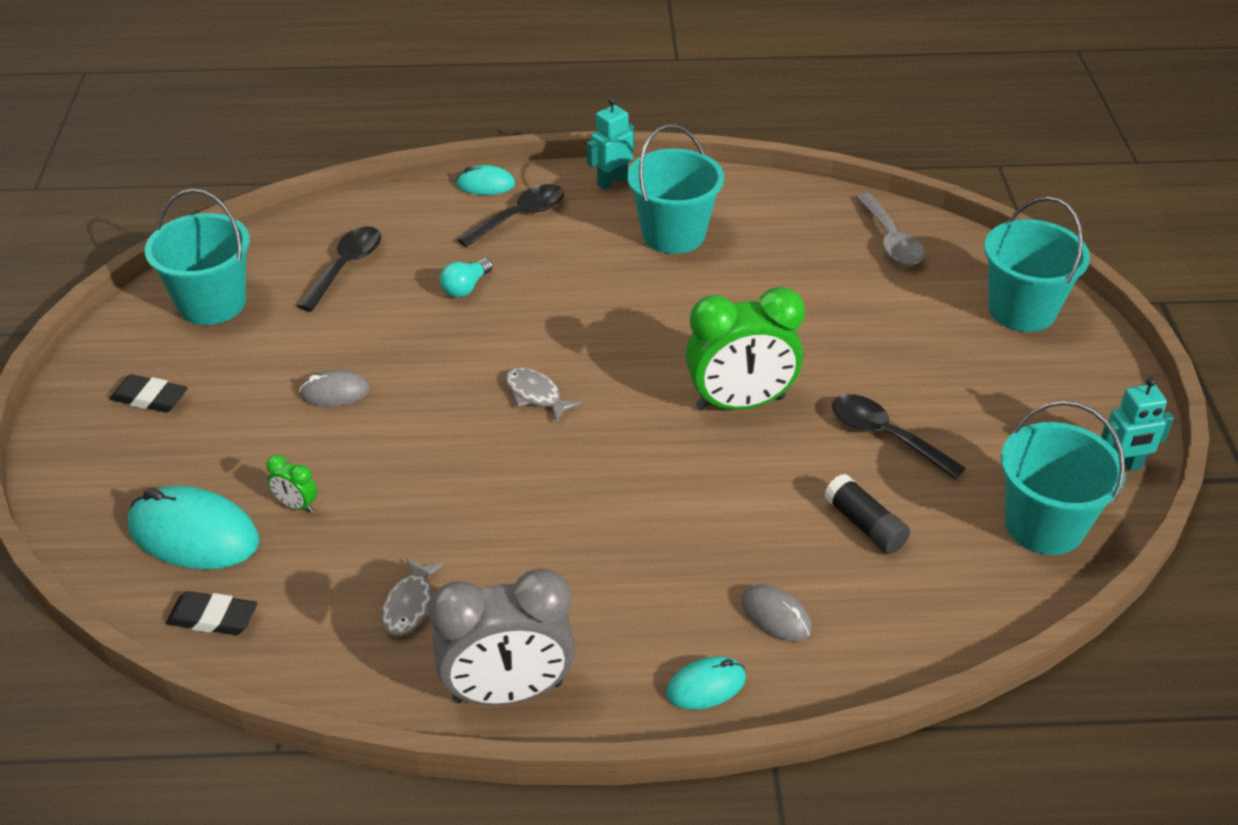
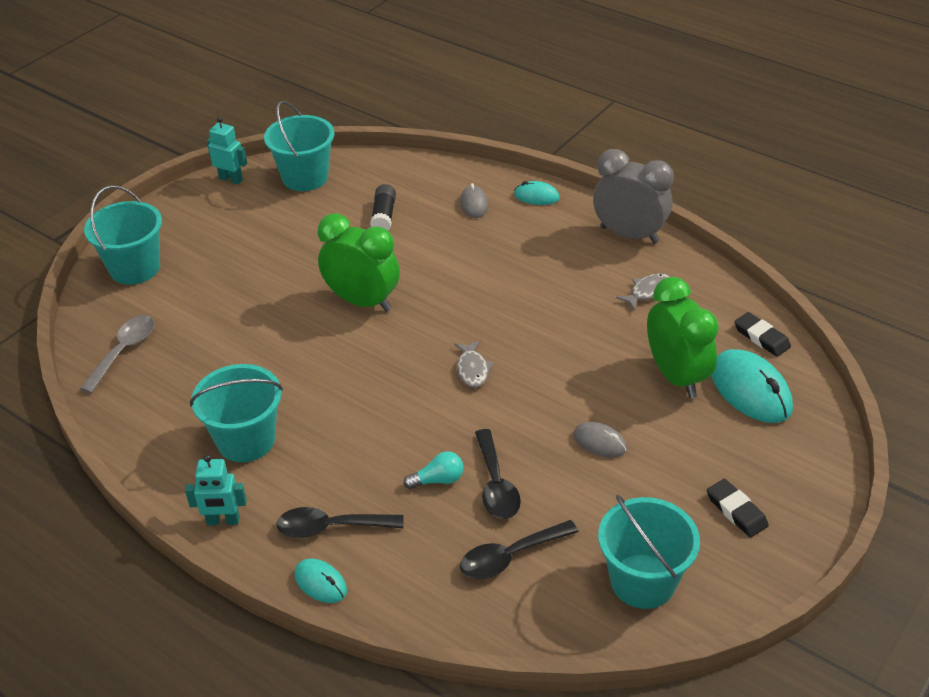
camera: 140 degrees left, 0 degrees up
green clock [266,455,317,513] -> green clock [647,277,719,398], size x2.41
black spoon [832,394,966,480] -> black spoon moved to [475,429,521,519]

